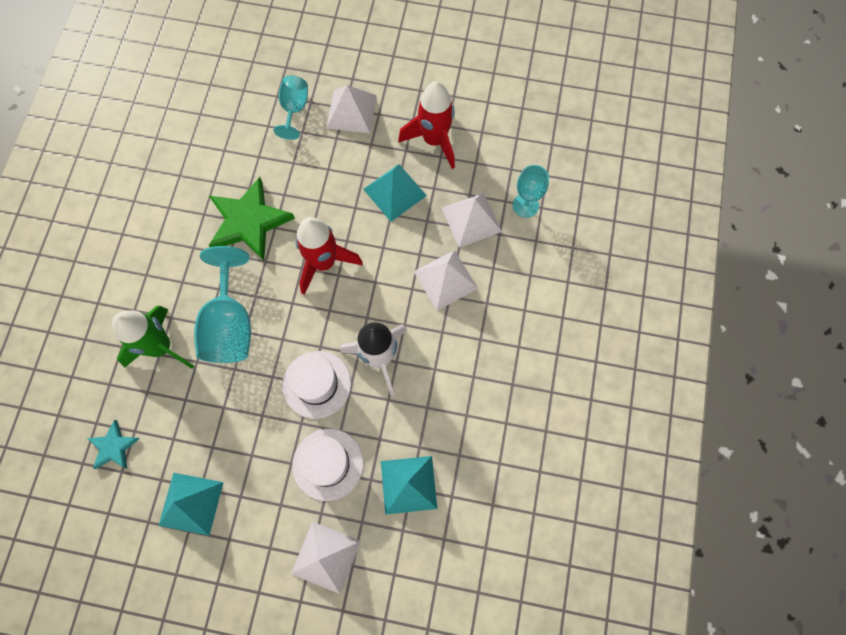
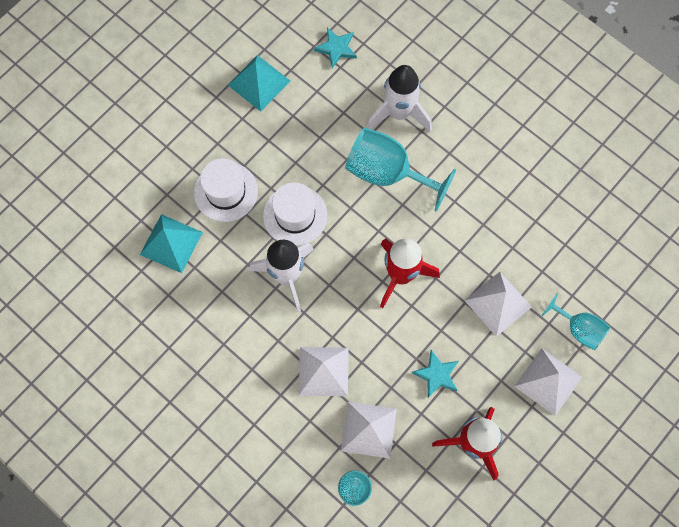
camera: 120 degrees right, 0 degrees up
green rocket [112,306,194,369] -> white rocket [367,65,432,132]
green star [208,177,295,261] -> none
white pyramid [291,522,361,594] -> white pyramid moved to [464,272,532,337]
turquoise pyramid [363,164,427,221] -> turquoise star [412,350,459,398]

